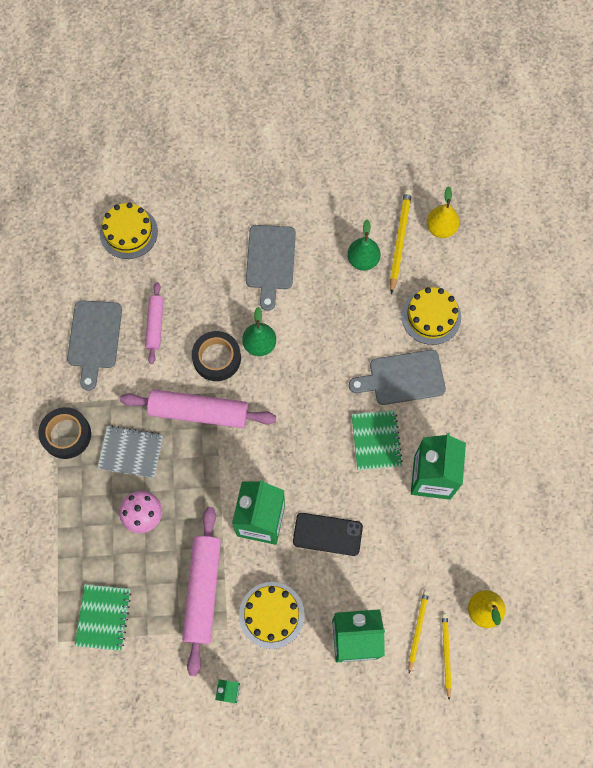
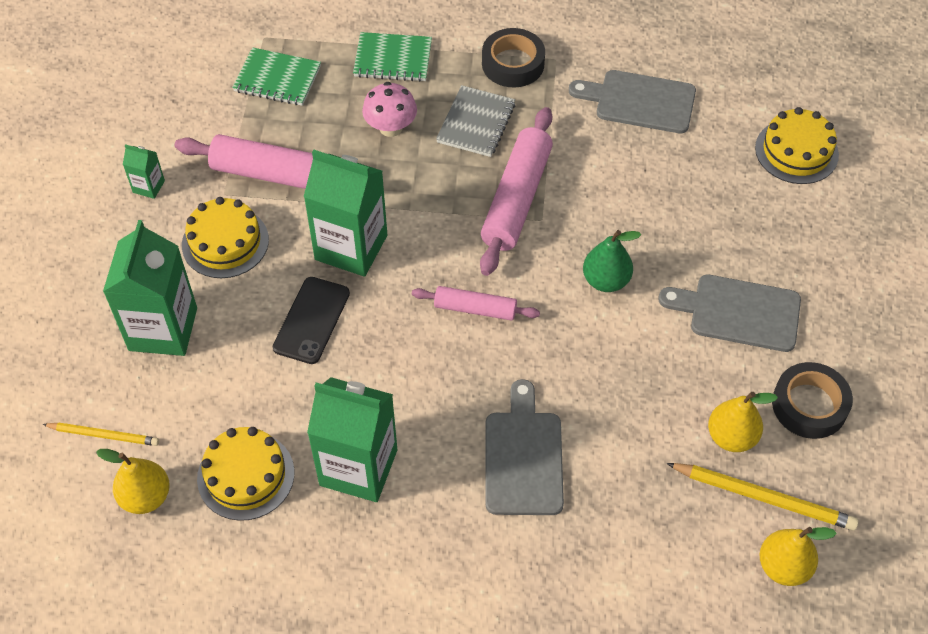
camera: 100 degrees right, 15 degrees down
pink rolling pin [145,282,164,364] -> pink rolling pin moved to [412,286,540,321]
black tape [192,331,241,381] -> black tape moved to [772,362,853,439]
green pear [347,220,380,271] -> yellow pear [708,392,778,452]
green notebook [352,410,403,470] -> green notebook moved to [353,32,432,82]
yellow cake [402,287,461,345] -> yellow cake moved to [197,427,294,521]
yellow pencil [409,590,429,673] -> none

